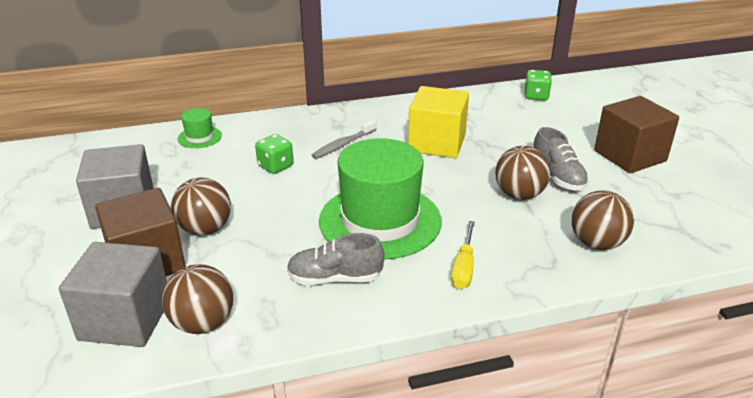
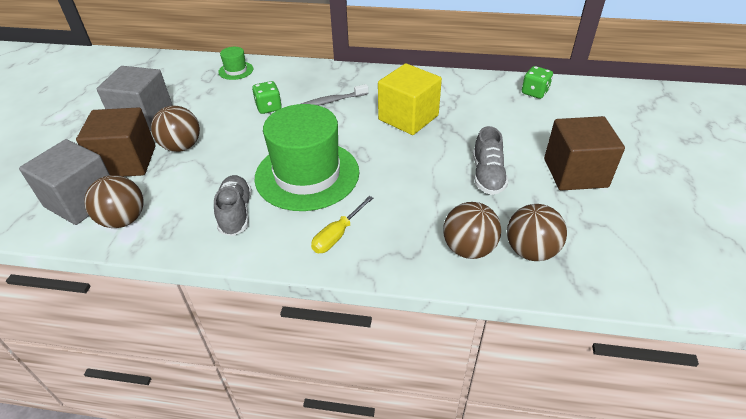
camera: 25 degrees right, 10 degrees up
grey shoe [287,233,384,285] -> grey shoe turned 60 degrees clockwise [214,175,252,236]
brown ball [495,146,550,200] -> brown ball moved to [507,204,567,261]

